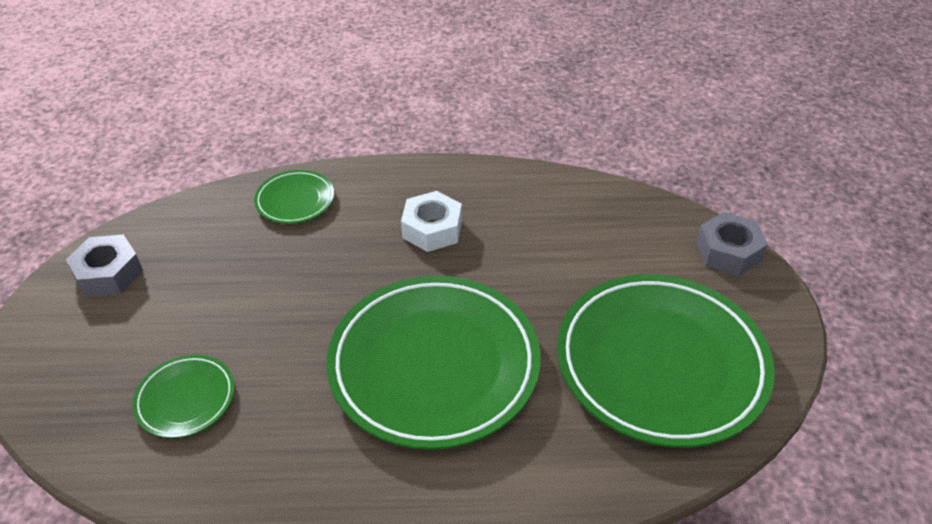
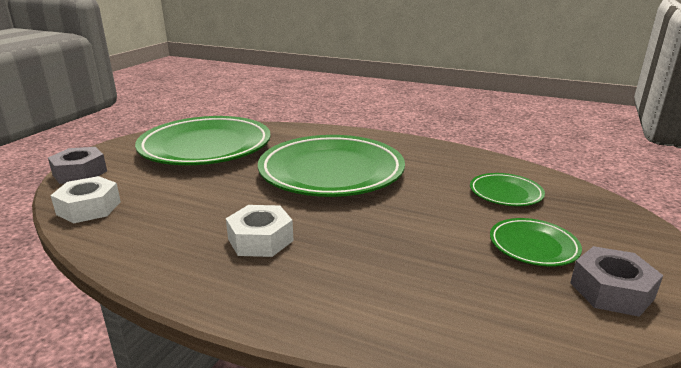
camera: 155 degrees left, 20 degrees down
green plate [254,170,334,224] -> green plate moved to [490,218,582,267]
none -> white nut [50,176,121,223]

